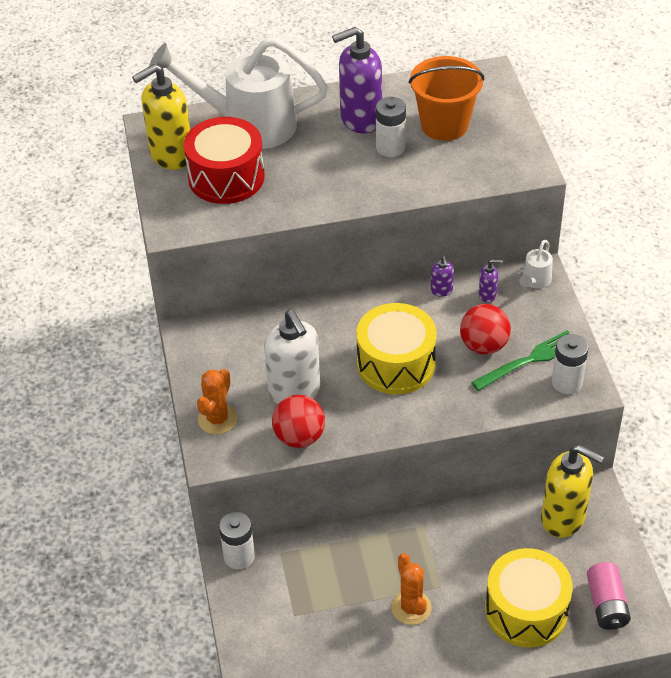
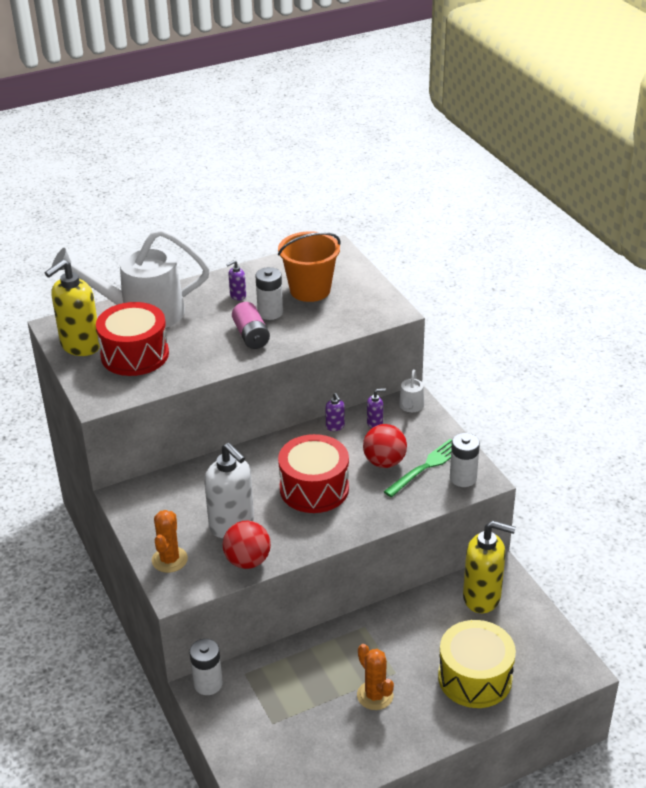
camera: 15 degrees left, 10 degrees down
purple soap dispenser [332,27,382,133] -> purple soap dispenser [226,260,246,300], size x0.44
yellow drum [356,303,437,394] -> red drum [278,434,349,513]
pink battery [587,562,631,630] -> pink battery moved to [232,302,270,349]

